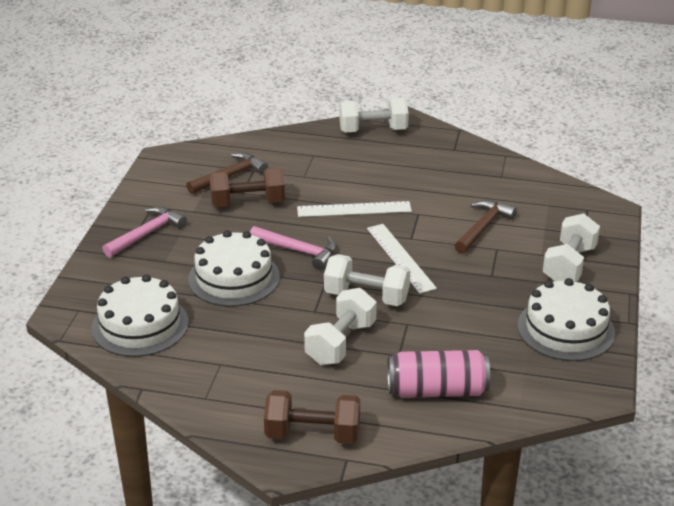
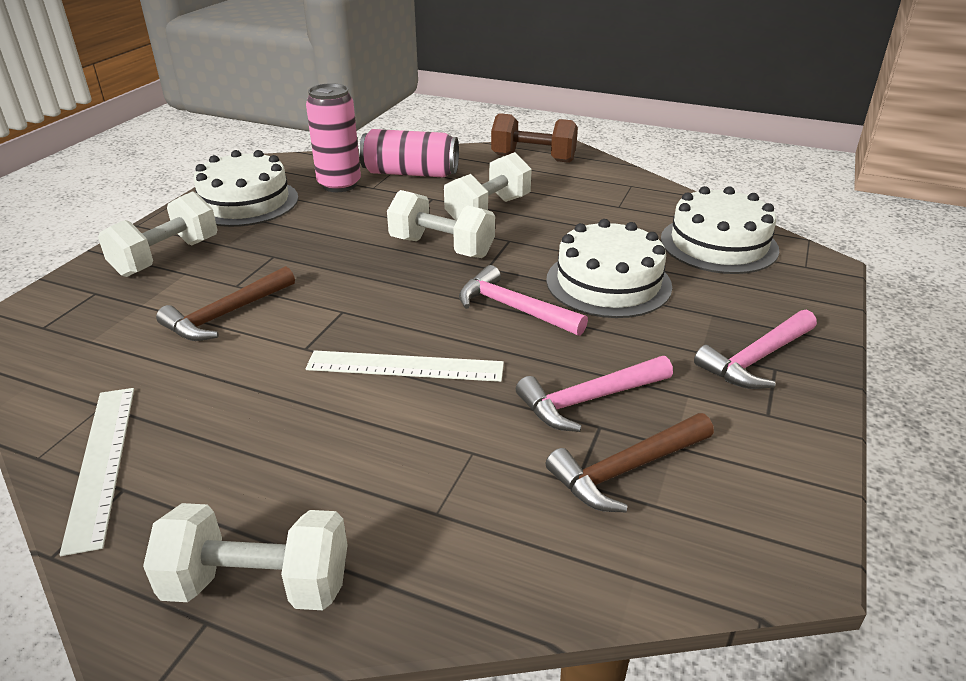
camera: 170 degrees left, 0 degrees up
brown dumbbell [209,167,285,207] -> pink hammer [516,356,673,432]
white ruler [367,224,437,294] -> white ruler moved to [60,388,134,556]
none -> pink can [306,83,361,192]

